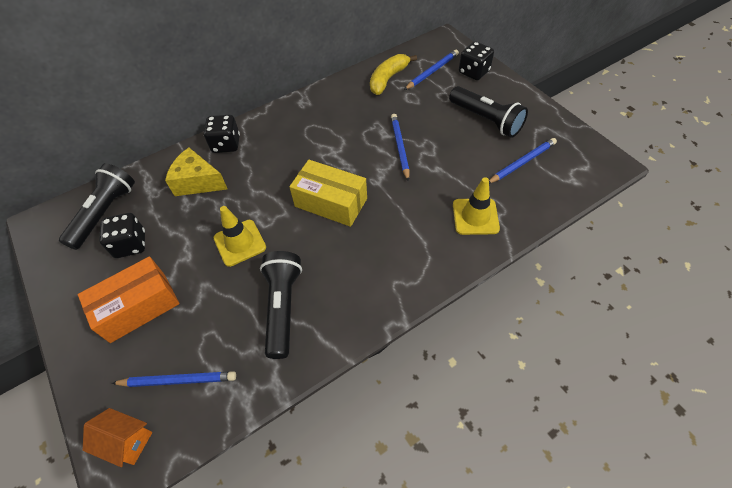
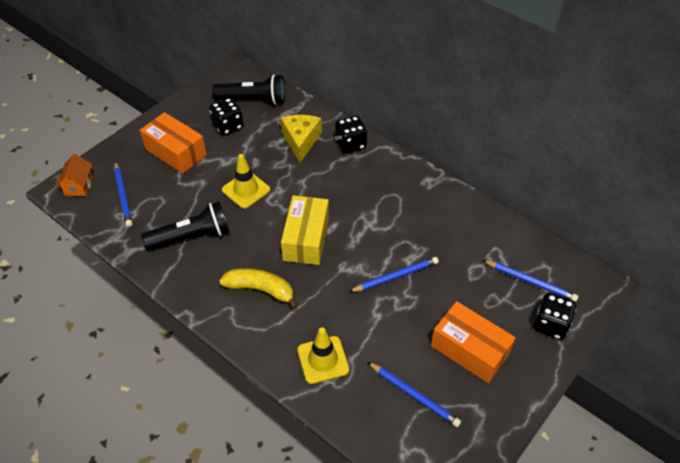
camera: 70 degrees right, 5 degrees down
yellow banana [370,54,417,95] -> yellow banana moved to [219,268,298,309]
black flashlight [449,86,528,138] -> orange box [431,301,516,383]

